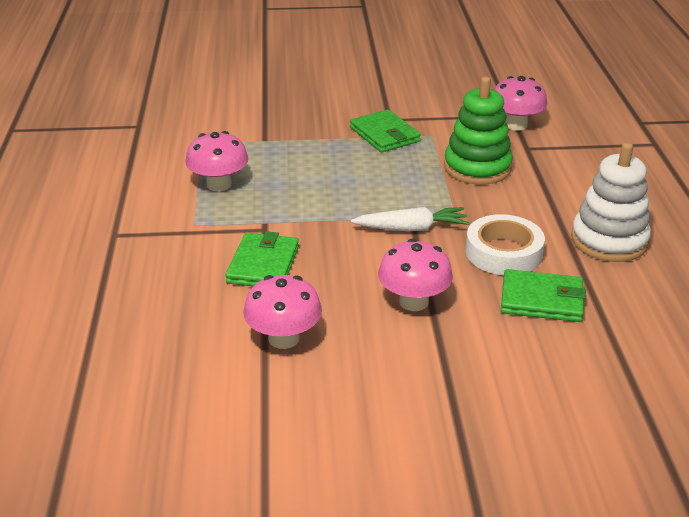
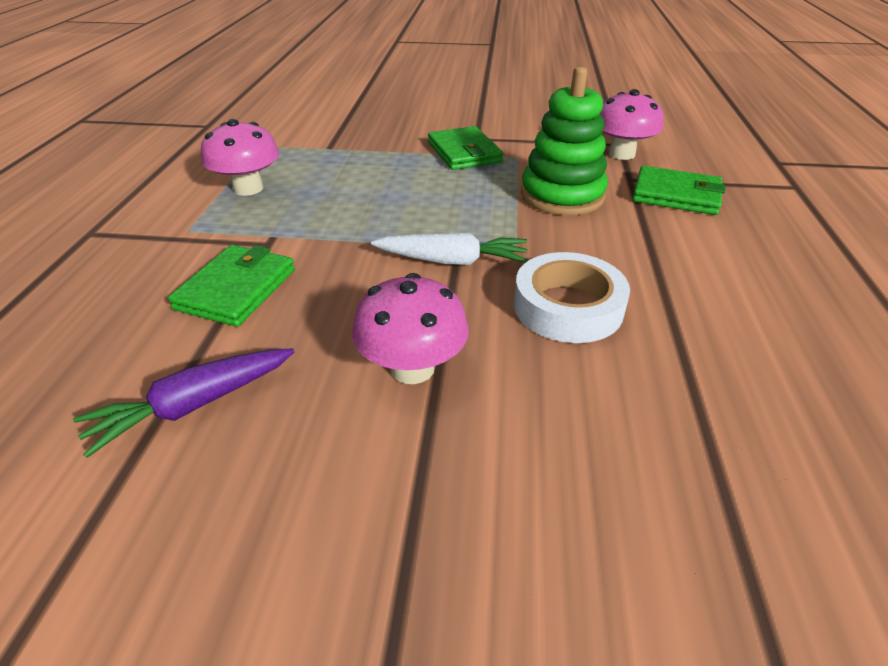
camera: 10 degrees right, 5 degrees up
pink mushroom [243,275,322,349] -> purple carrot [73,348,294,458]
green wallet [501,269,586,322] -> green wallet moved to [632,166,725,215]
white stacking toy [571,142,651,262] -> none

